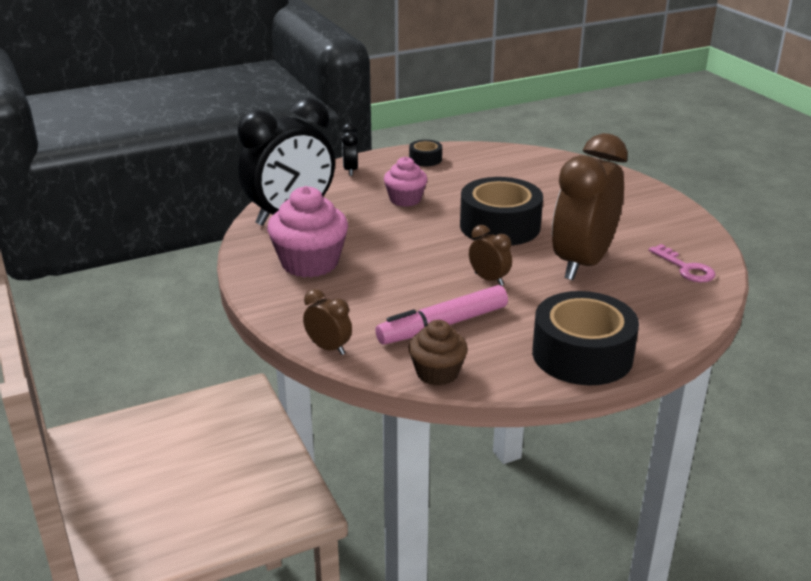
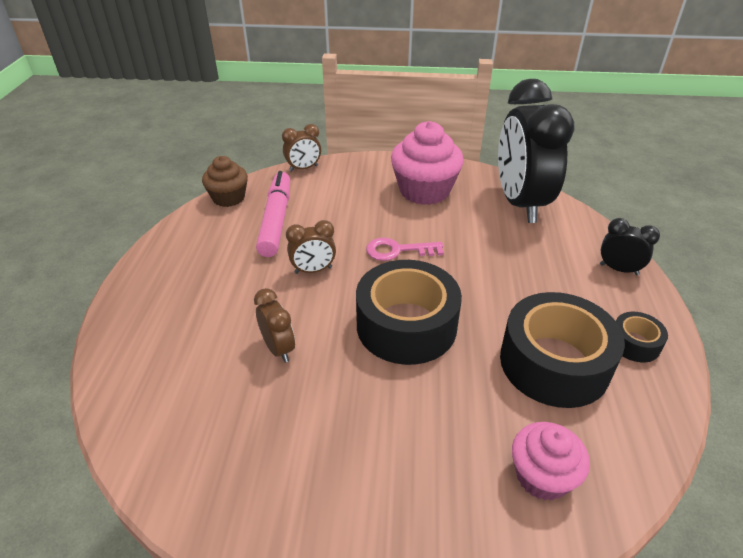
camera: 120 degrees right, 10 degrees up
pink cupcake [384,157,427,207] -> pink cupcake moved to [512,422,590,501]
black tape [532,291,639,385] -> black tape moved to [500,292,625,408]
brown clock [552,133,628,280] -> brown clock [254,288,295,363], size x0.43
pink key [649,244,716,283] -> pink key moved to [366,238,444,261]

